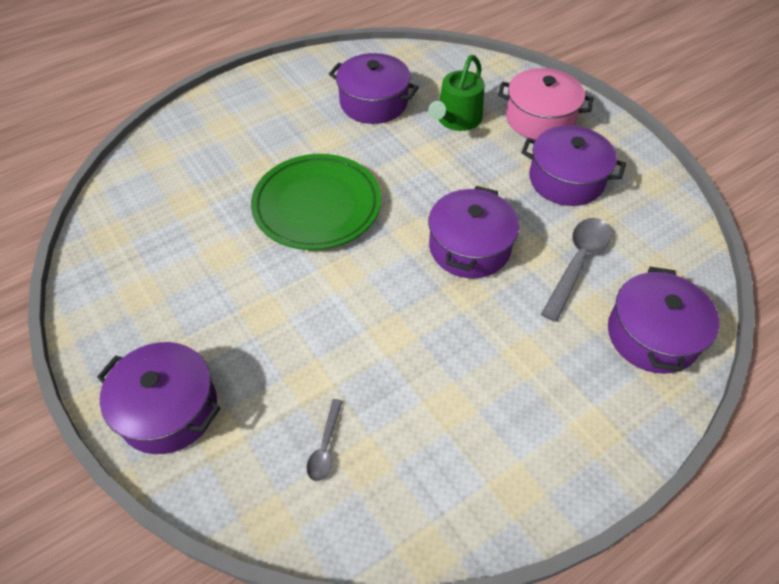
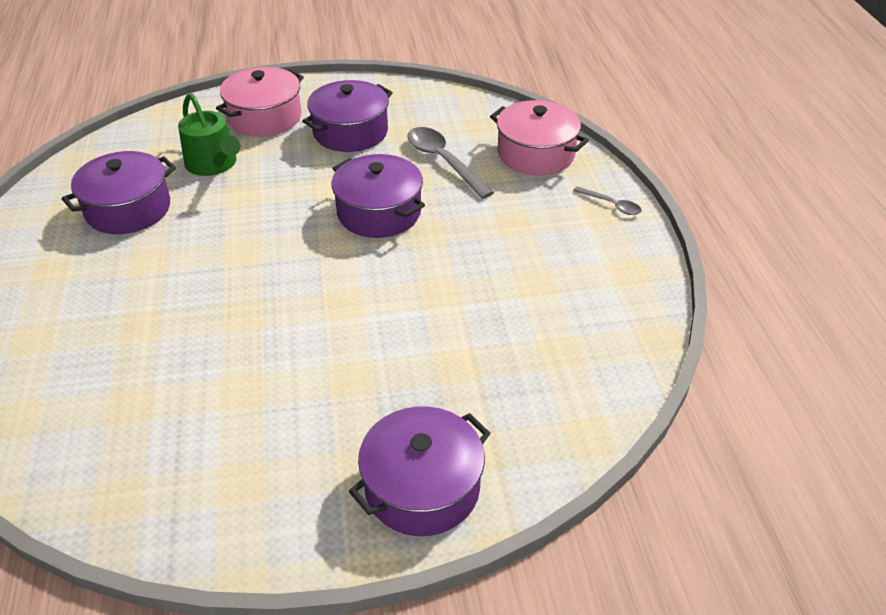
camera: 65 degrees left, 10 degrees down
green plate [251,154,381,250] -> none
grey spoon [307,399,343,481] -> grey spoon moved to [573,186,642,215]
purple pot [608,267,719,374] -> pink pot [490,100,589,175]

